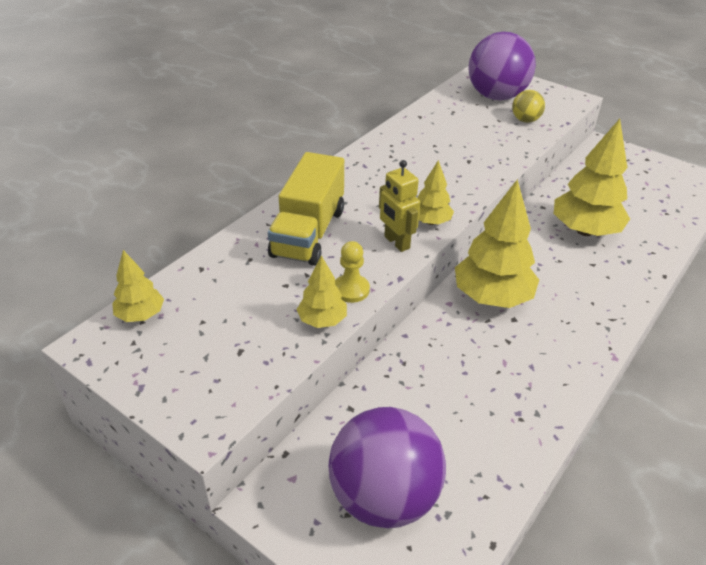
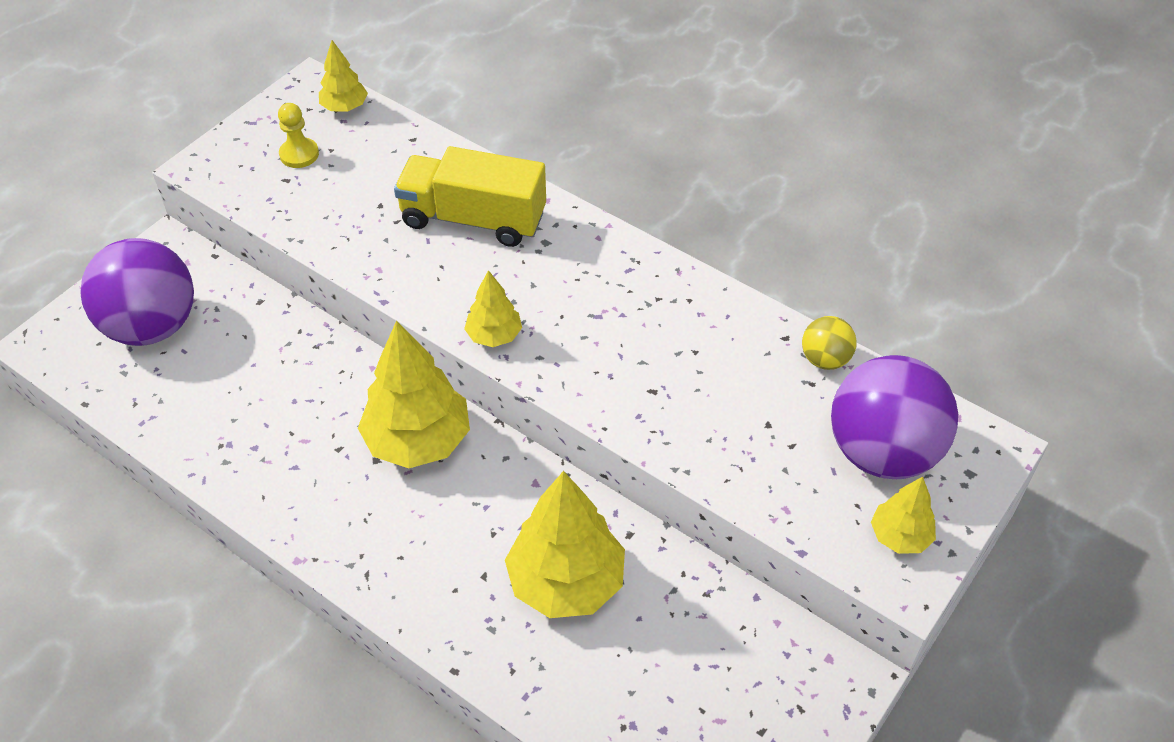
camera: 90 degrees right, 10 degrees up
yellow tree [297,255,347,328] -> yellow tree moved to [871,477,936,554]
yellow pawn [335,241,370,303] -> yellow pawn moved to [278,103,319,168]
yellow robot [379,160,420,252] -> none
yellow ball [512,90,545,123] -> yellow ball moved to [802,316,857,370]

